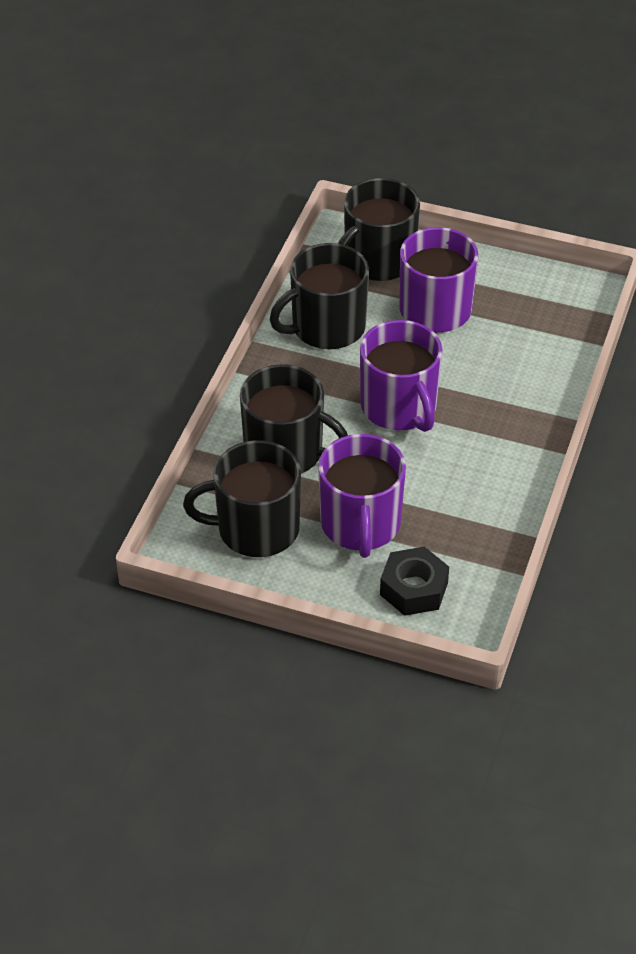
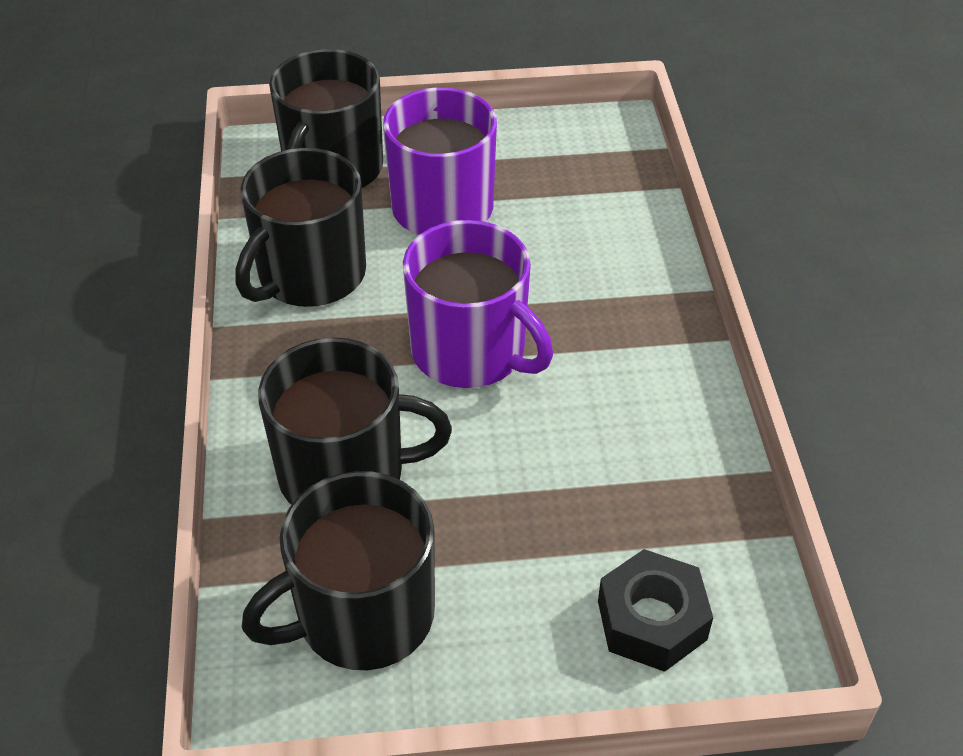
camera: 25 degrees left, 0 degrees up
purple mug [318,434,406,558] -> none

